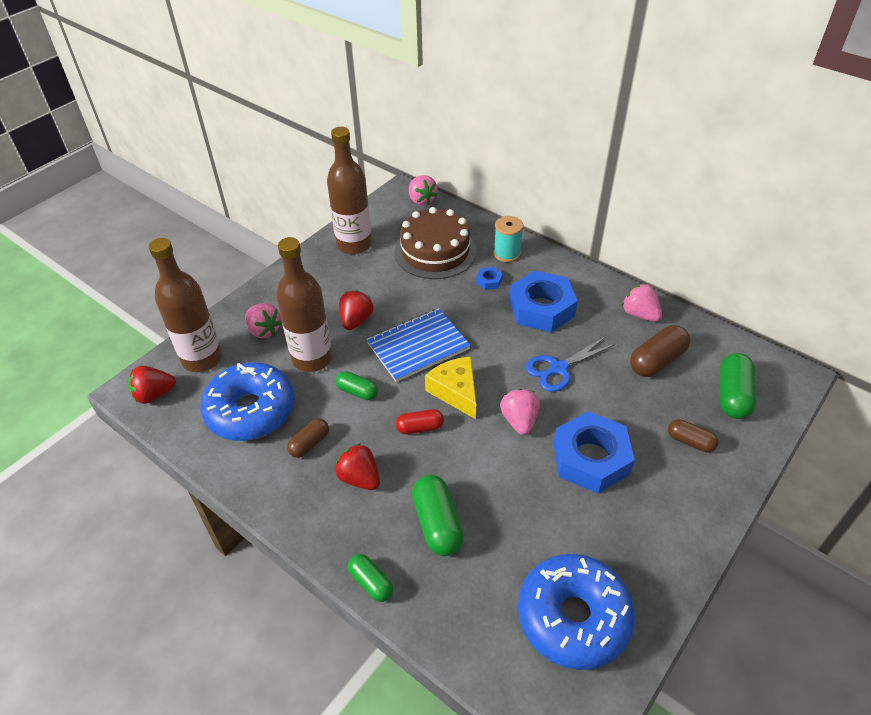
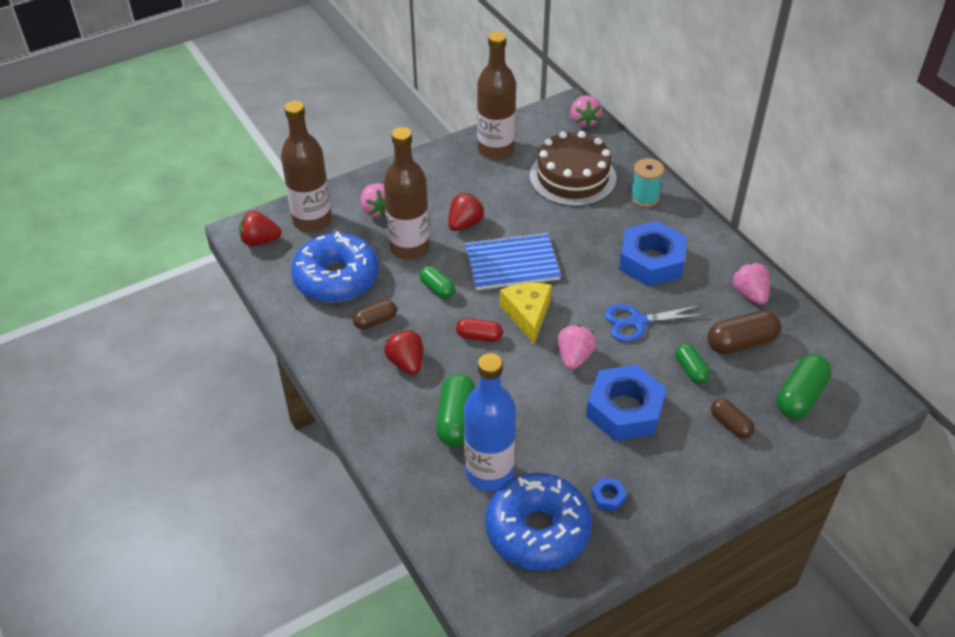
camera: 20 degrees right, 0 degrees up
green capsule [348,554,393,602] -> green capsule moved to [675,343,710,384]
blue nut [476,267,503,290] -> blue nut moved to [591,477,627,512]
none -> blue bottle [464,353,516,491]

